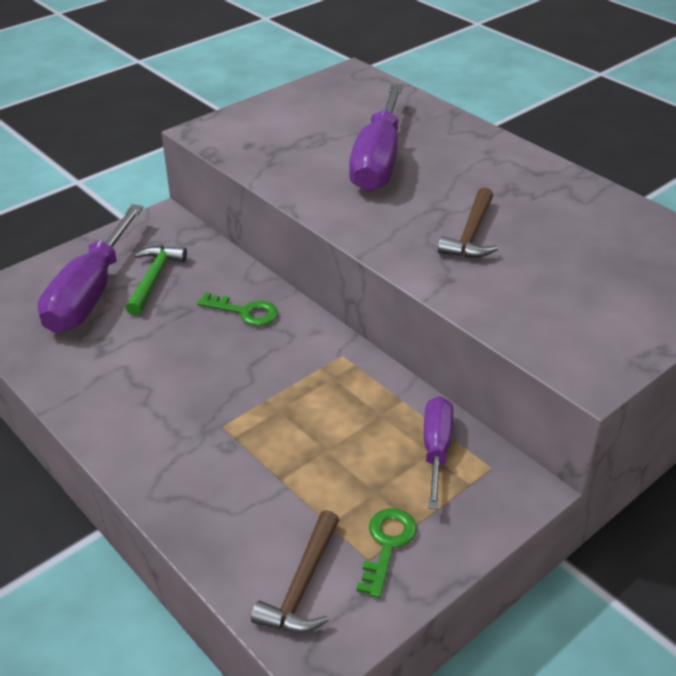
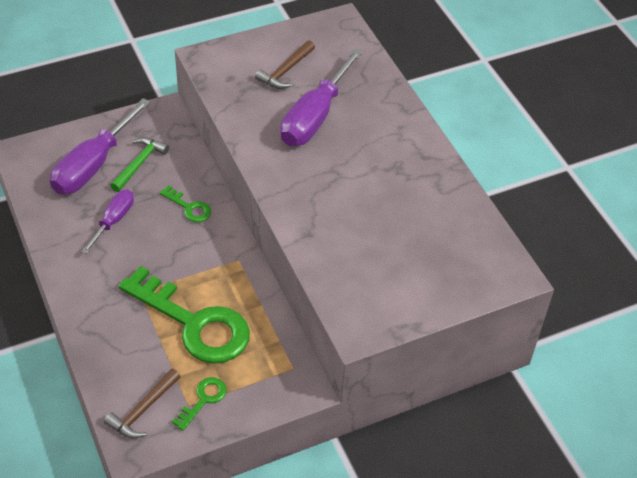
camera: 15 degrees right, 10 degrees up
purple screwdriver [424,396,453,509] -> purple screwdriver moved to [81,190,134,254]
brown hammer [438,187,498,258] -> brown hammer moved to [255,40,315,89]
none -> green key [119,266,250,364]

